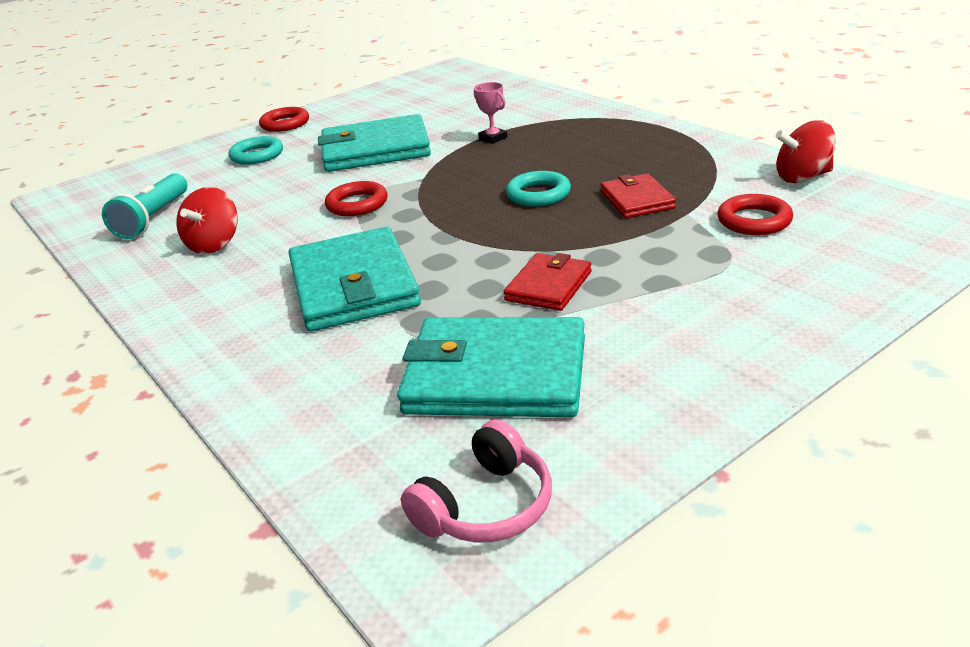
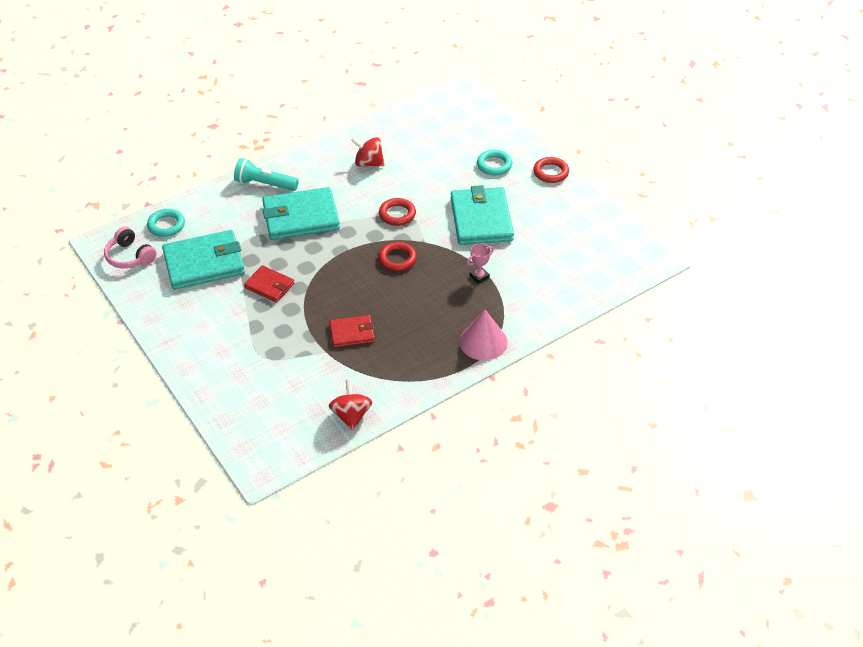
camera: 90 degrees right, 15 degrees up
turquoise flashlight [102,173,187,239] -> turquoise flashlight moved to [234,158,299,191]
turquoise wallet [397,317,585,417] -> turquoise wallet turned 60 degrees clockwise [162,230,245,290]
turquoise ring [506,171,571,207] -> turquoise ring moved to [147,209,185,237]
red ring [717,194,793,235] -> red ring moved to [378,242,417,271]
none -> pink cone [459,310,508,360]

